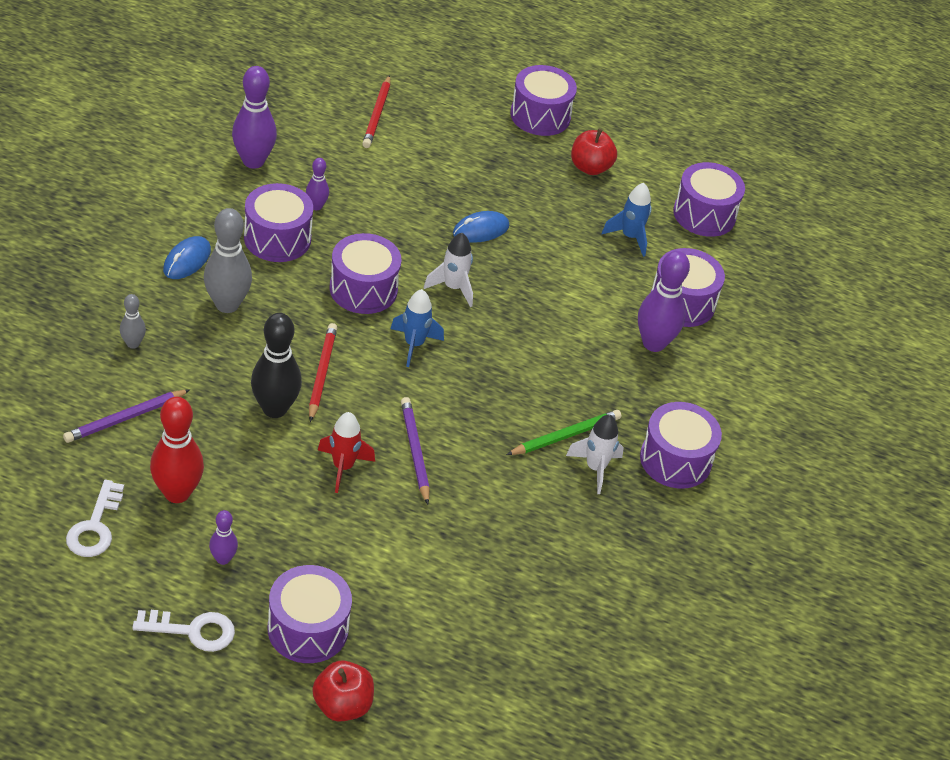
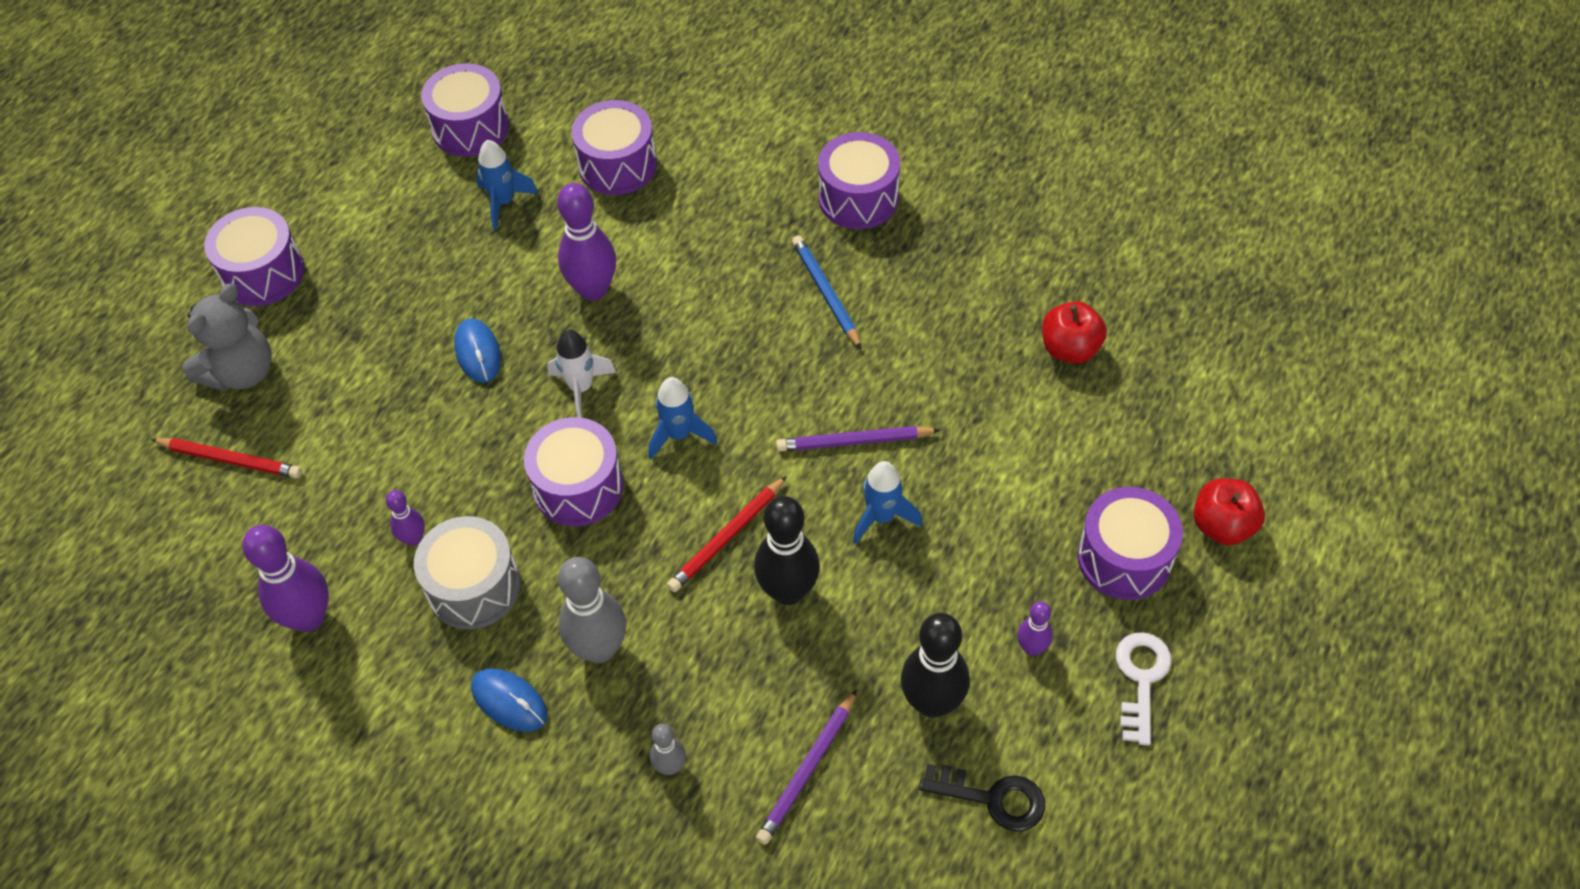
camera: 75 degrees left, 10 degrees up
purple pencil [63,389,190,443] -> purple pencil turned 60 degrees clockwise [756,689,857,845]
white key [66,480,124,557] -> black key [919,764,1045,832]
red bowling pin [150,397,204,503] -> black bowling pin [901,613,970,718]
purple drum [244,183,313,262] -> grey drum [414,516,521,629]
red pencil [309,323,337,422] -> red pencil turned 60 degrees counterclockwise [667,476,787,592]
red rocket [318,412,375,493] -> blue rocket [853,461,922,544]
green pencil [506,410,621,455] -> blue pencil [792,235,862,350]
white rocket [566,414,624,494] -> none
red apple [571,129,617,175] -> red apple moved to [1042,301,1107,364]
purple bowling pin [638,251,690,352] -> purple bowling pin moved to [557,183,616,301]
none -> grey teddy bear [182,283,272,391]

